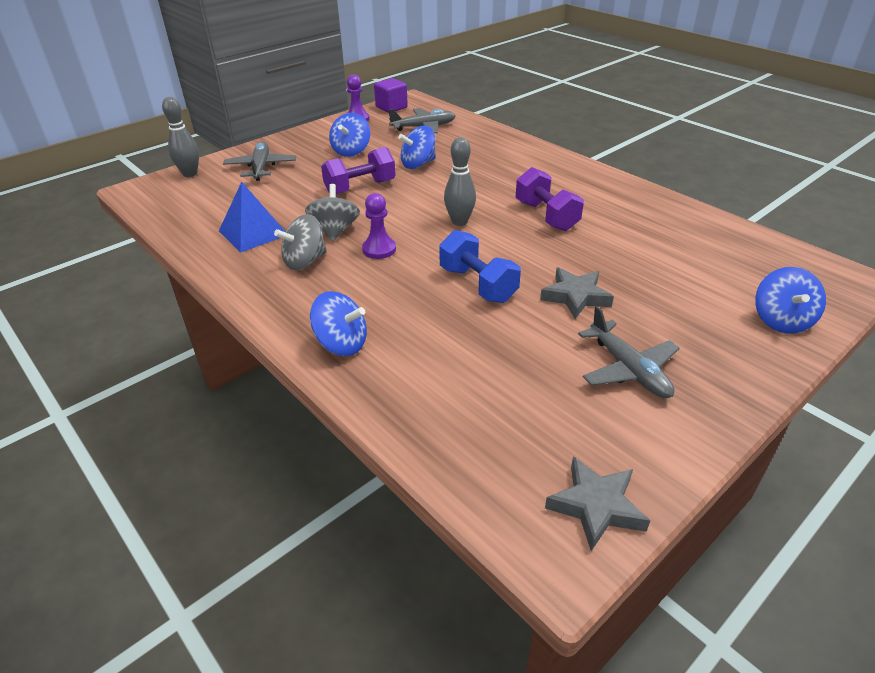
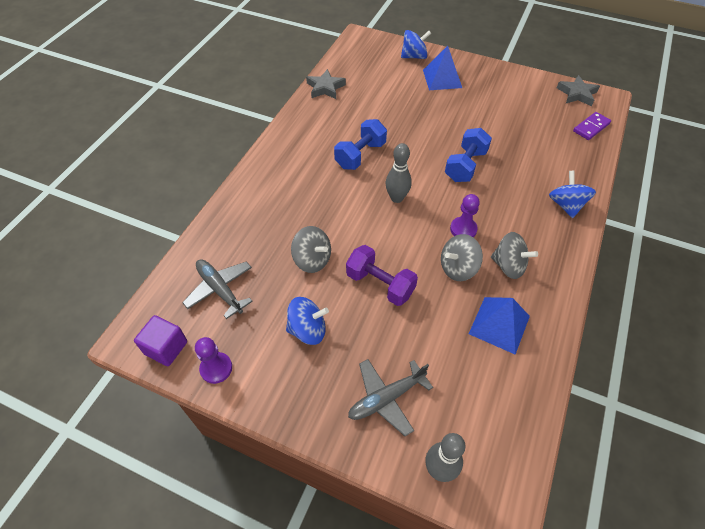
camera: 115 degrees left, 15 degrees up
blue spinning top [398,126,436,169] -> grey spinning top [291,226,331,273]
purple dumbbell [515,167,584,231] -> blue dumbbell [334,119,387,170]
grey star [540,267,614,319] -> grey star moved to [306,69,346,99]
grey plane [578,306,680,398] -> none
none -> blue pyramid [423,46,462,90]
none -> purple domino [573,112,611,140]

